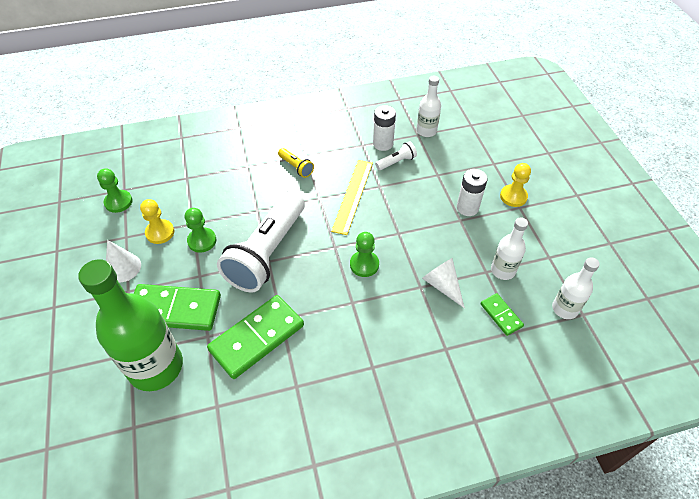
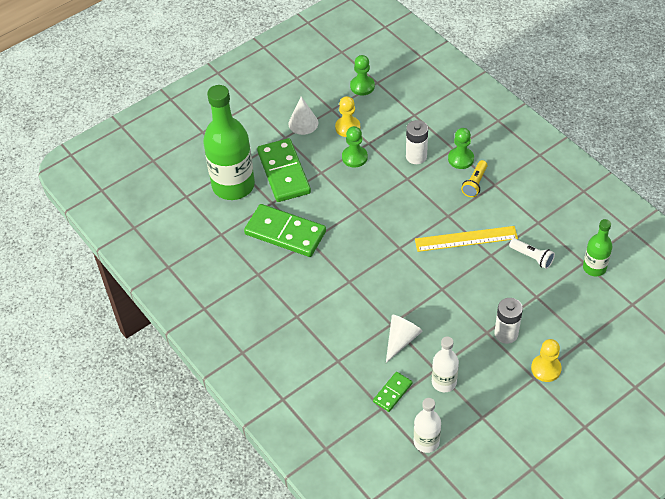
camera: 70 degrees right, 0 degrees up
white flashlight [217,191,305,293] -> none
green pawn [350,232,379,277] -> green pawn moved to [448,128,474,169]
white battery [373,105,396,151] -> white battery moved to [406,120,428,164]
white bottle [417,76,441,137] -> green bottle [583,219,612,276]

